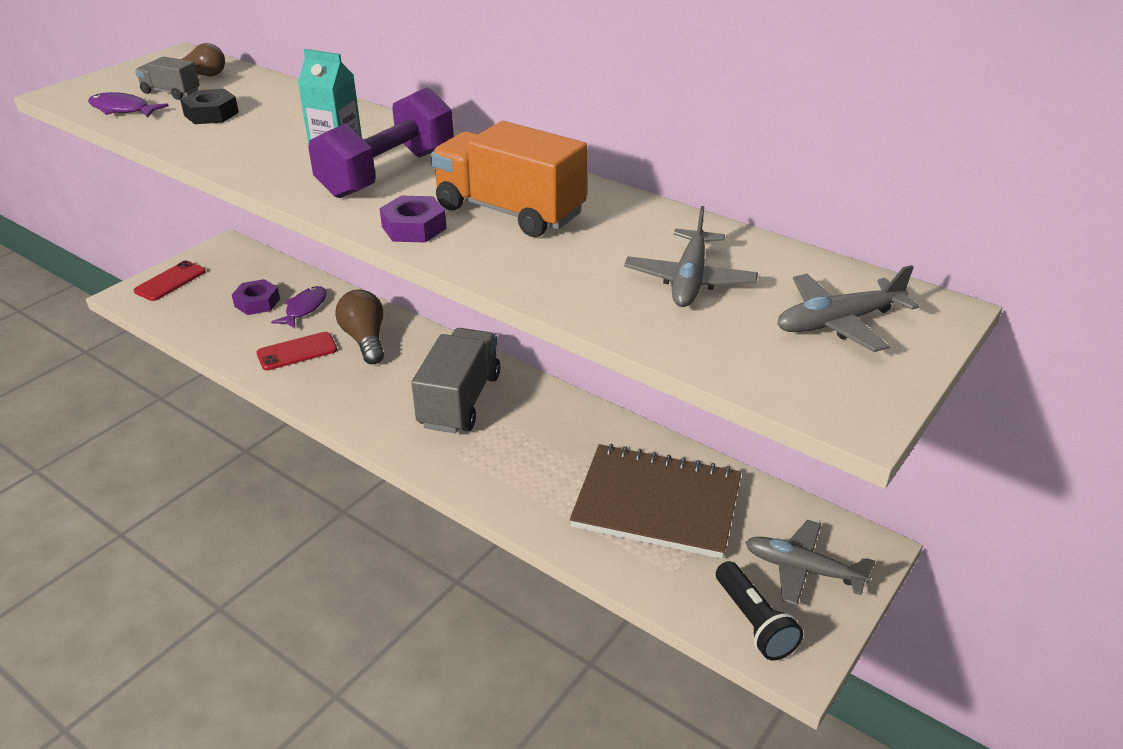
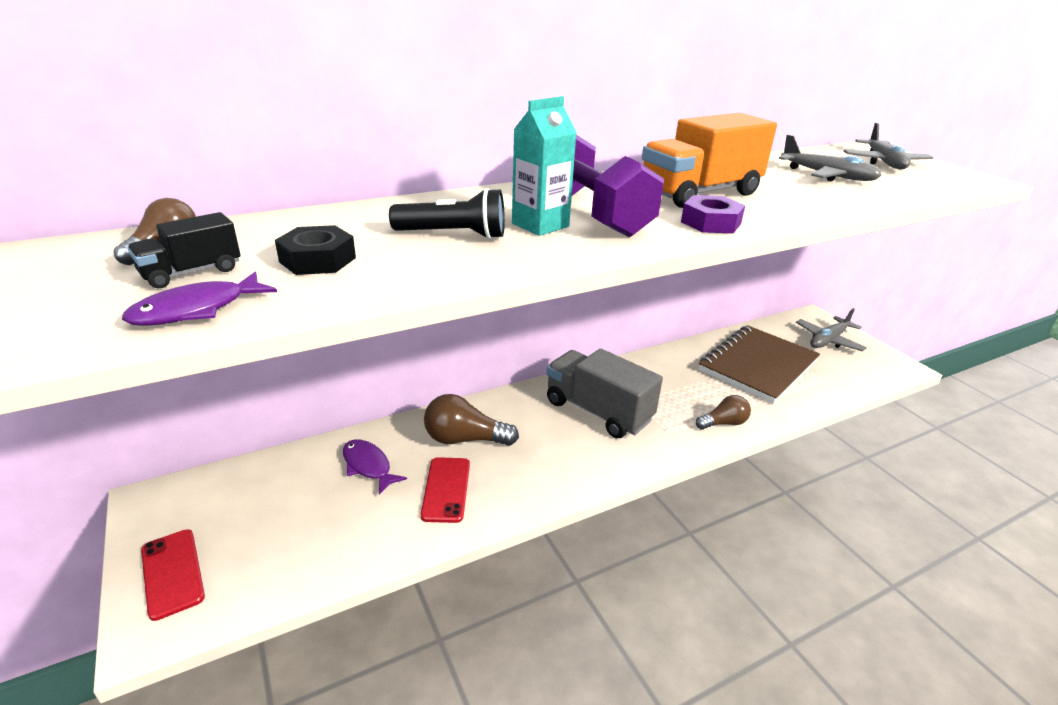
camera: 65 degrees left, 5 degrees down
grey truck [135,56,200,100] -> black truck [127,212,241,288]
purple nut [232,279,280,315] -> none
black flashlight [716,561,803,661] -> black flashlight moved to [389,188,505,239]
none -> brown light bulb [696,395,751,430]

